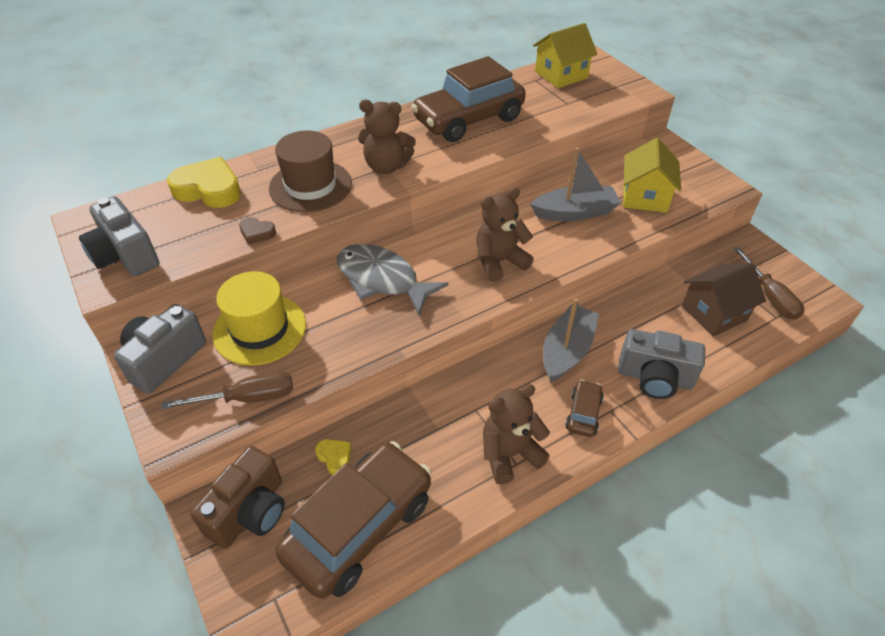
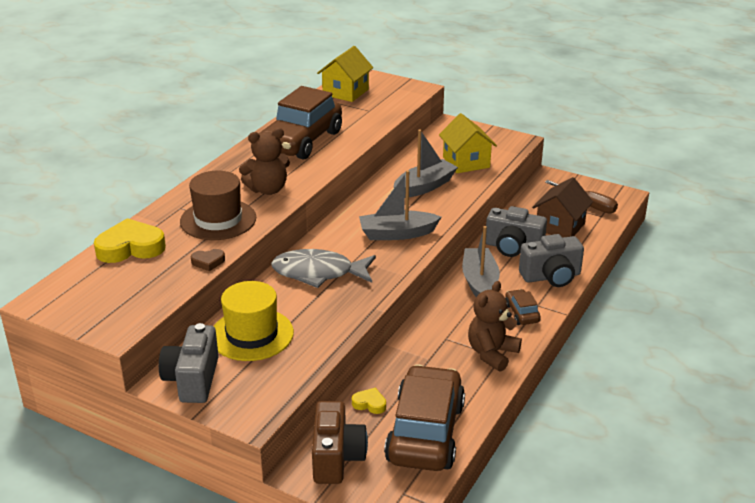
camera: 30 degrees left, 15 degrees down
grey camera [79,196,159,276] -> grey camera moved to [486,206,547,257]
brown screwdriver [161,371,293,409] -> none
brown teddy bear [476,187,534,282] -> grey boat [359,170,441,240]

